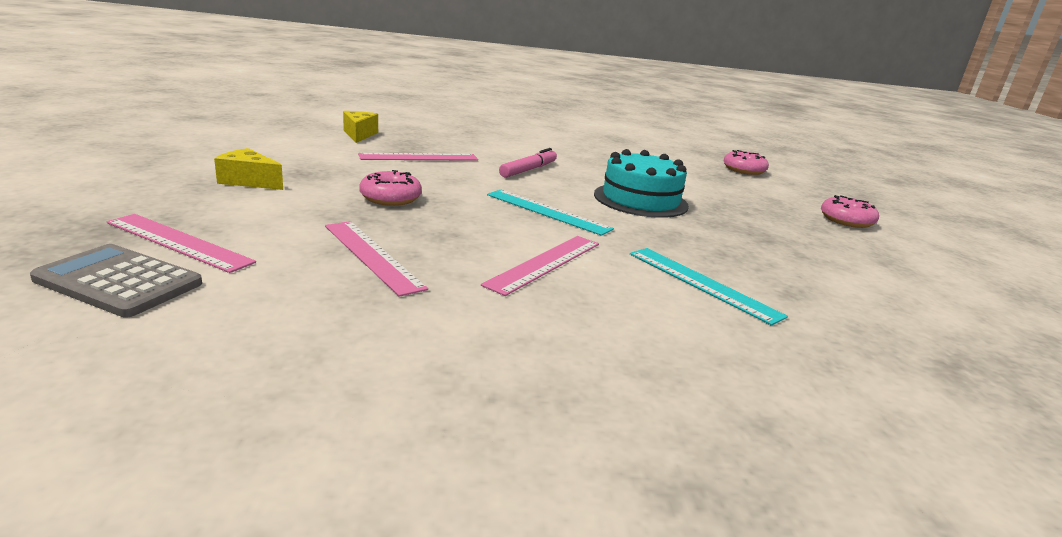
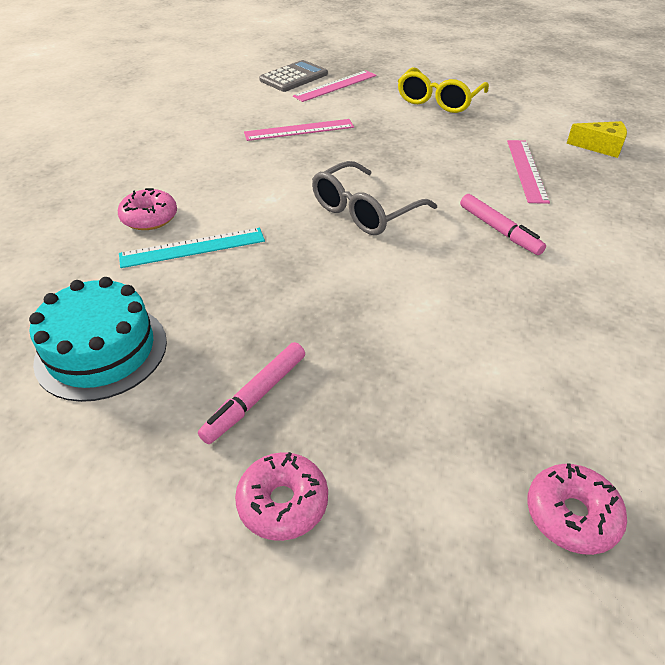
camera: 115 degrees right, 20 degrees up
yellow cheese [214,148,283,190] -> yellow glasses [398,67,489,113]
pink donut [359,170,422,206] -> pink donut moved to [118,188,177,230]
pink ruler [481,236,599,296] -> none
turquoise ruler [487,190,614,236] -> grey glasses [312,161,437,235]
turquoise cake [594,149,689,218] -> turquoise cake moved to [29,277,167,402]
none -> pink marker [198,342,305,444]

